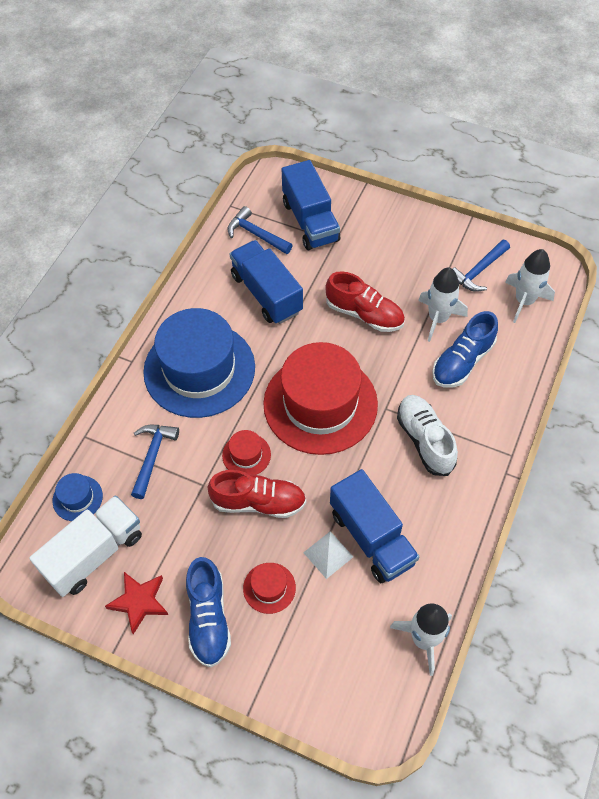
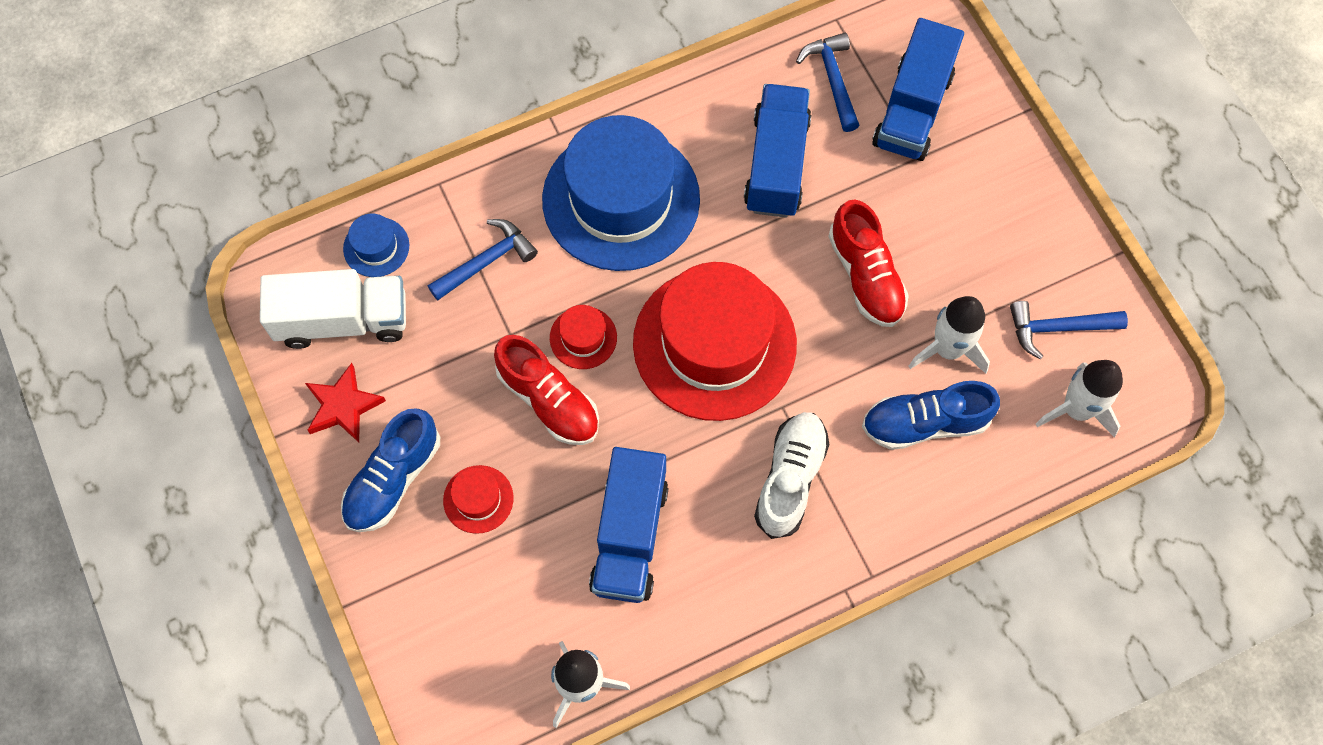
camera: 40 degrees right, 10 degrees up
white pyramid [303,531,353,579] -> none

